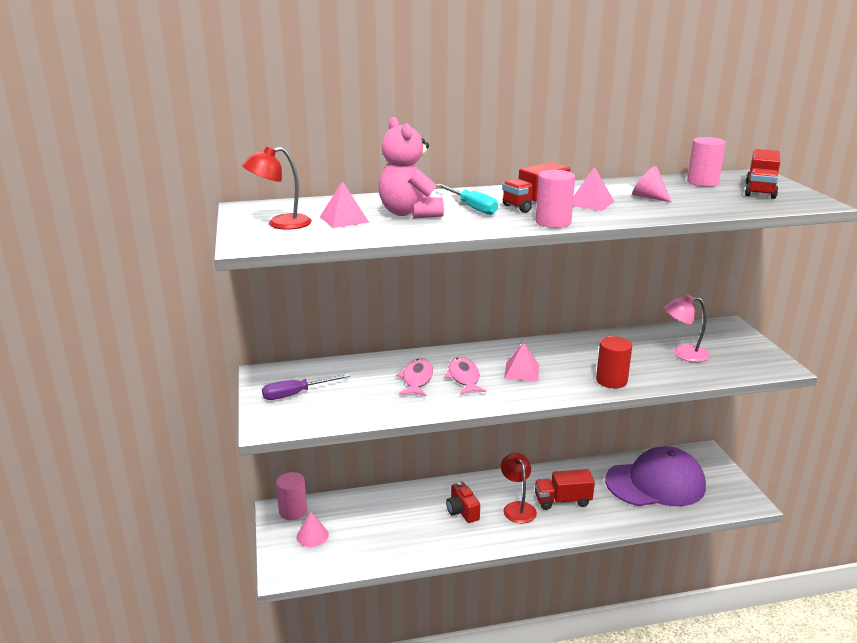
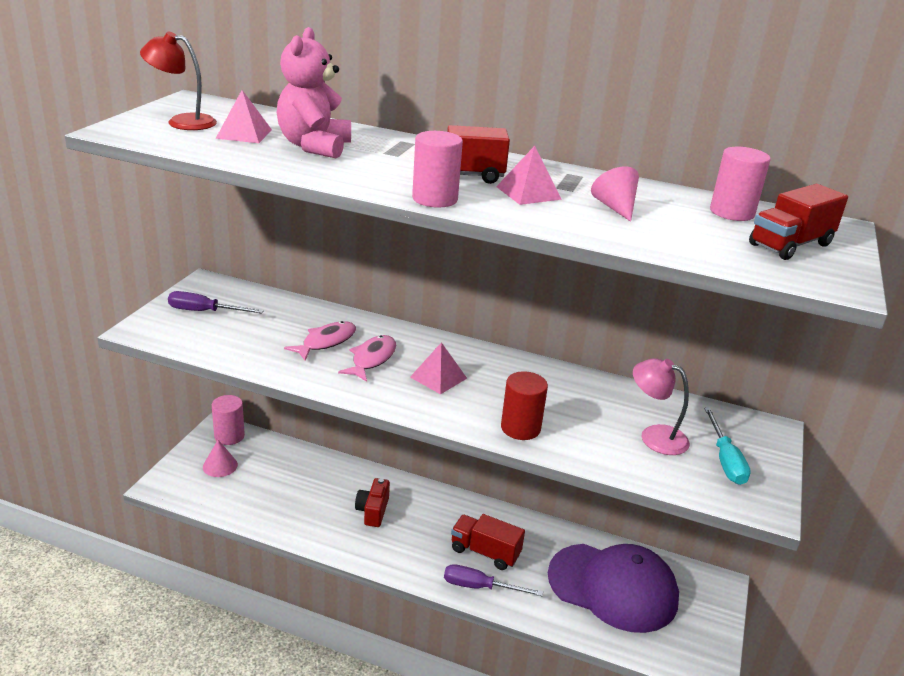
camera: 30 degrees right, 5 degrees up
turquoise screwdriver [436,184,498,215] -> turquoise screwdriver moved to [704,408,751,485]
red lamp [500,453,537,524] -> none
none -> purple screwdriver [444,564,543,596]

